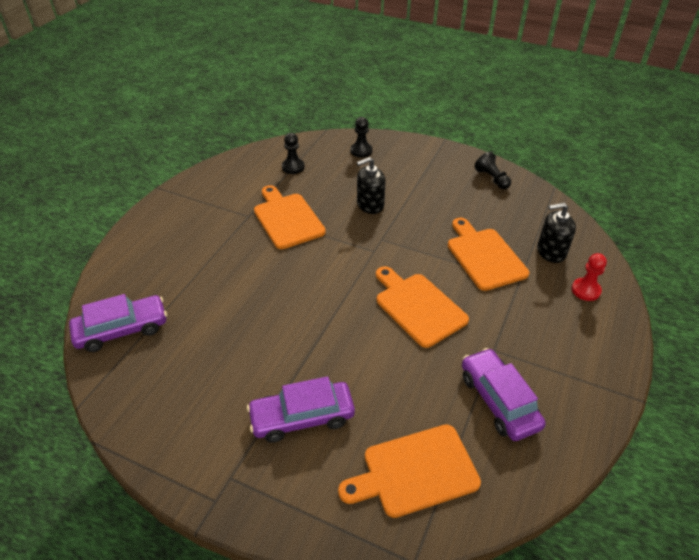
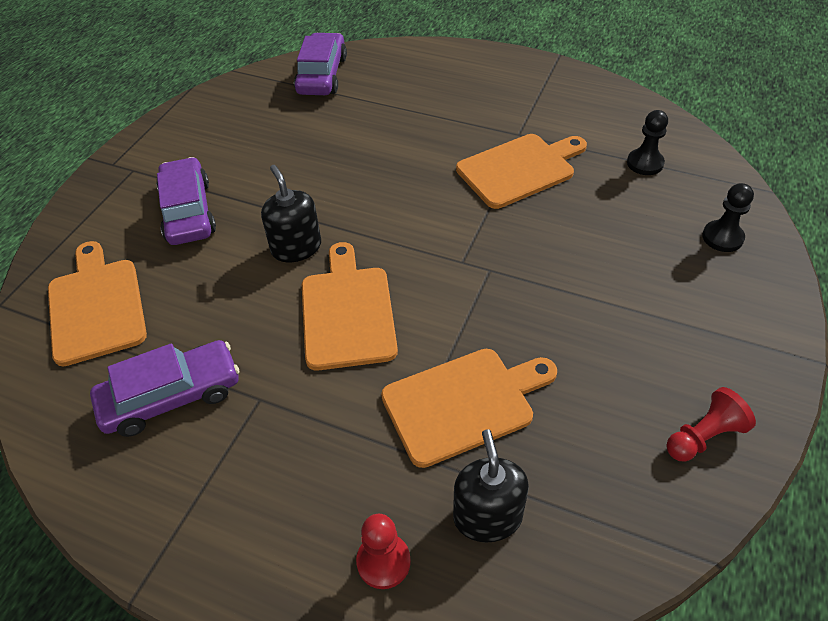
camera: 90 degrees right, 5 degrees up
purple car [69,294,167,352] -> purple car turned 150 degrees counterclockwise [294,33,347,95]
black soap dispenser [357,157,386,214] -> black soap dispenser moved to [261,165,321,262]
orange cutting board [376,266,469,348] -> orange cutting board turned 60 degrees counterclockwise [302,242,398,371]
black pawn [474,152,511,189] -> red pawn [666,387,756,462]

